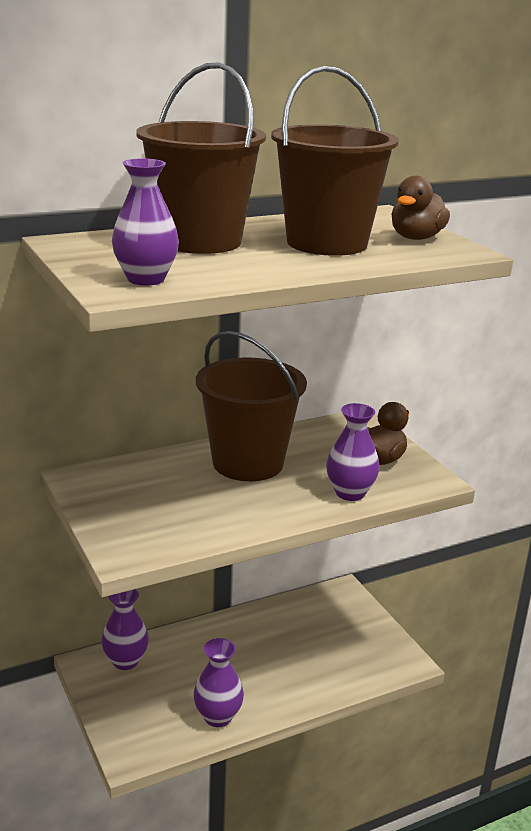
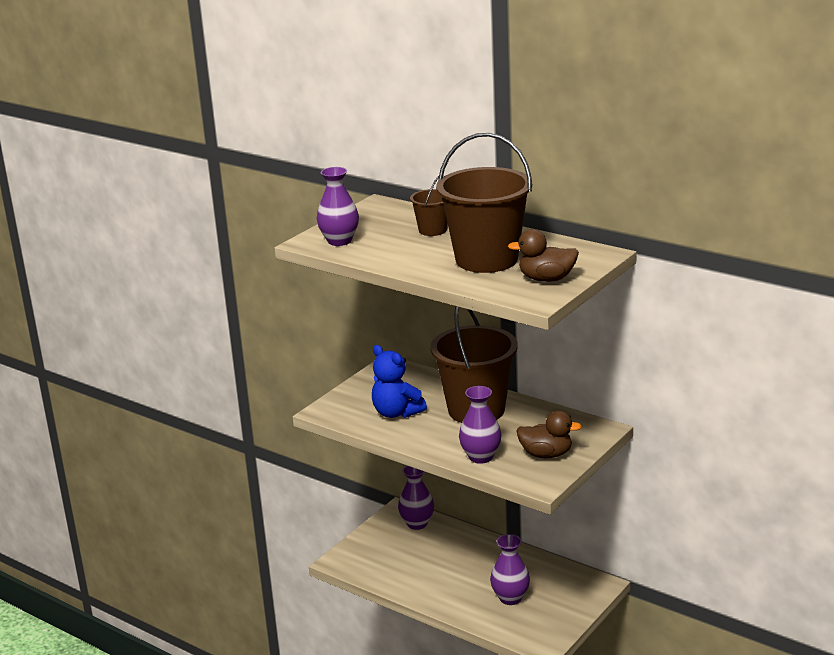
camera: 65 degrees right, 0 degrees up
brown bucket [136,62,266,254] -> brown bucket [410,176,447,236], size x0.47
purple vase [193,638,244,727] -> purple vase moved to [490,534,530,605]
none -> blue teddy bear [372,345,427,418]

